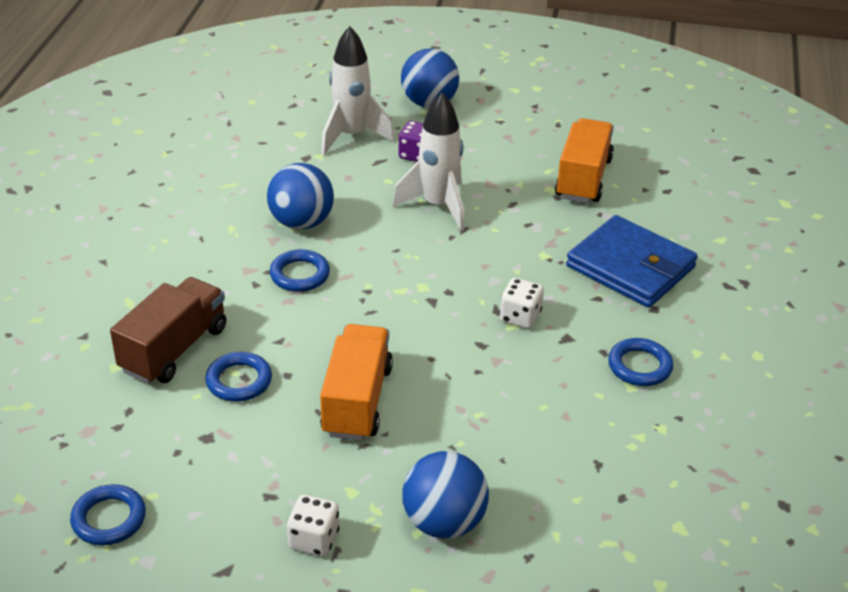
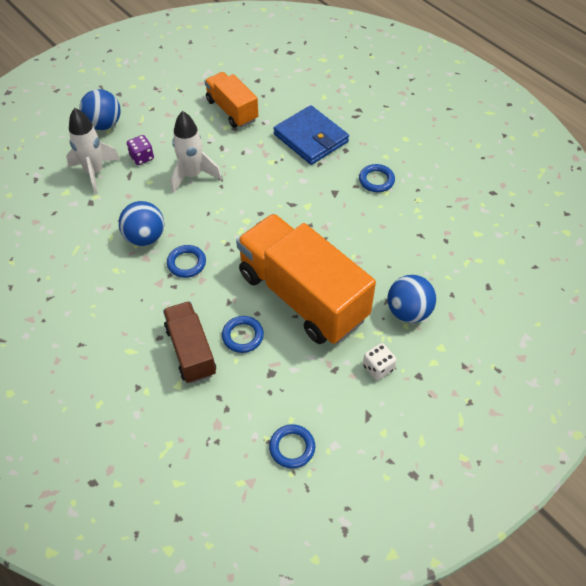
camera: 50 degrees left, 15 degrees up
orange truck [320,324,393,441] -> orange truck [236,214,376,344], size x1.84
white dice [500,278,544,329] -> none
blue wallet [566,215,698,308] -> blue wallet turned 60 degrees clockwise [273,105,349,165]

